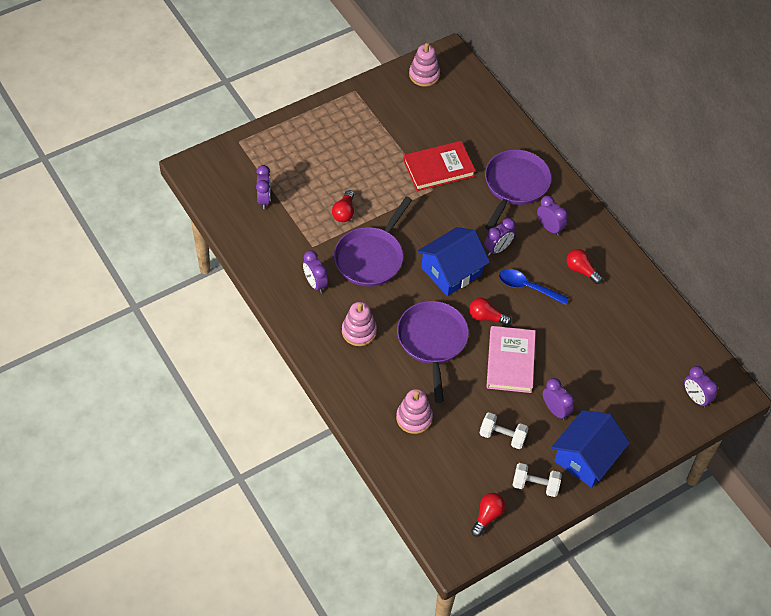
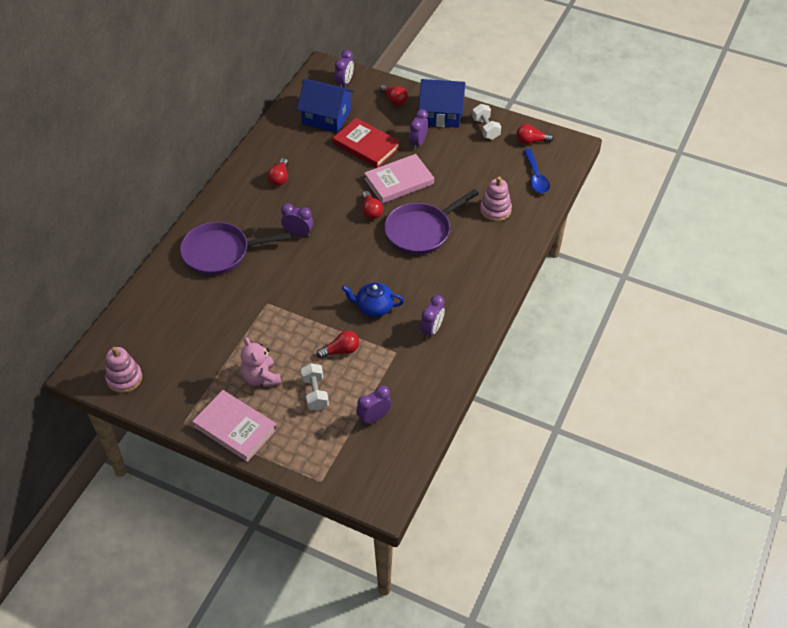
camera: 120 degrees left, 5 degrees down
purple pan [334,197,412,287] -> blue teapot [342,282,404,317]
pink stacking toy [342,302,377,346] -> none
red book [403,141,476,191] -> red book moved to [332,118,401,168]
blue house [417,227,490,296] -> blue house moved to [297,79,354,133]
white dumbbell [480,412,529,449] -> white dumbbell moved to [301,363,329,411]
blue spoon [499,269,569,305] -> blue spoon moved to [523,149,550,193]
purple clock [537,196,568,236] -> none
none -> pink book [192,390,277,462]
none -> pink teddy bear [240,337,281,387]
none -> red light bulb [380,84,408,106]

